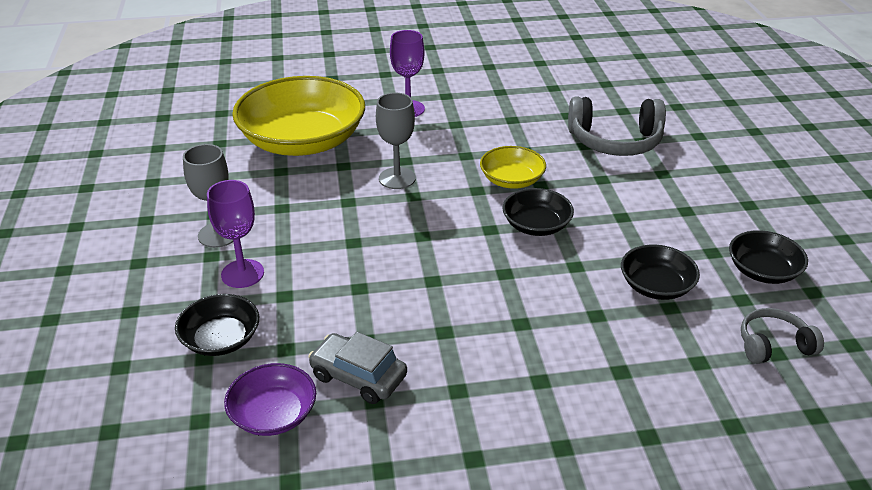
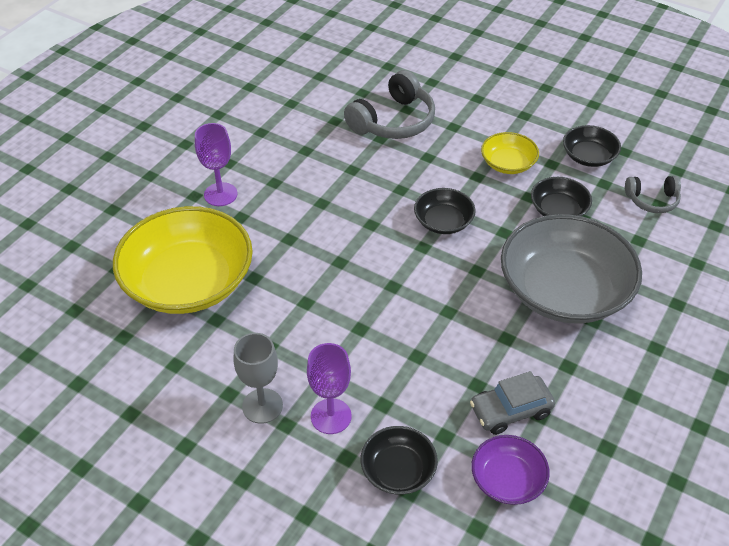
camera: 50 degrees left, 10 degrees up
grey goblet [376,93,416,189] -> none
yellow bowl [480,146,546,189] -> yellow bowl moved to [481,132,539,174]
grey headphones [741,308,824,364] -> grey headphones turned 120 degrees counterclockwise [625,176,681,213]
none -> grey bowl [501,214,642,324]

